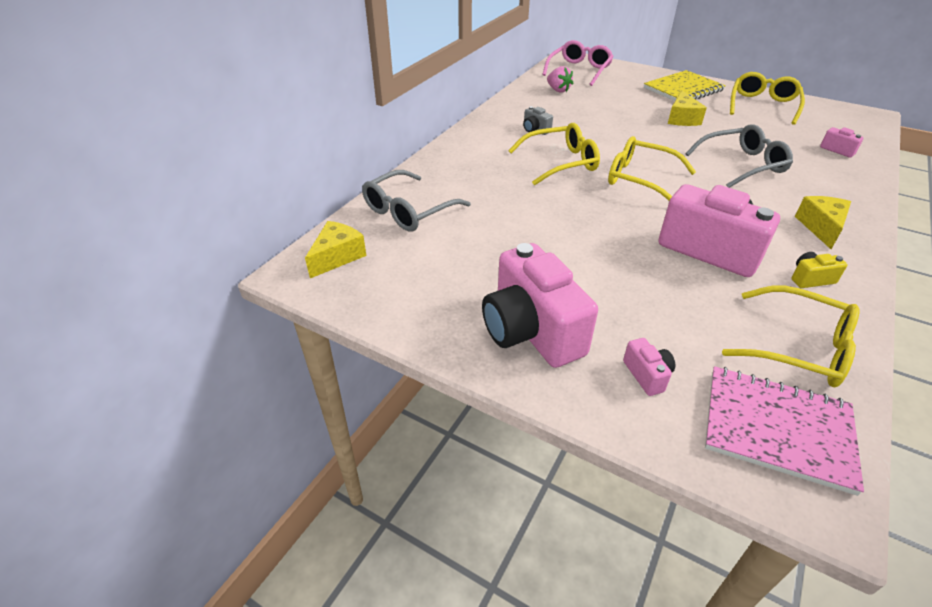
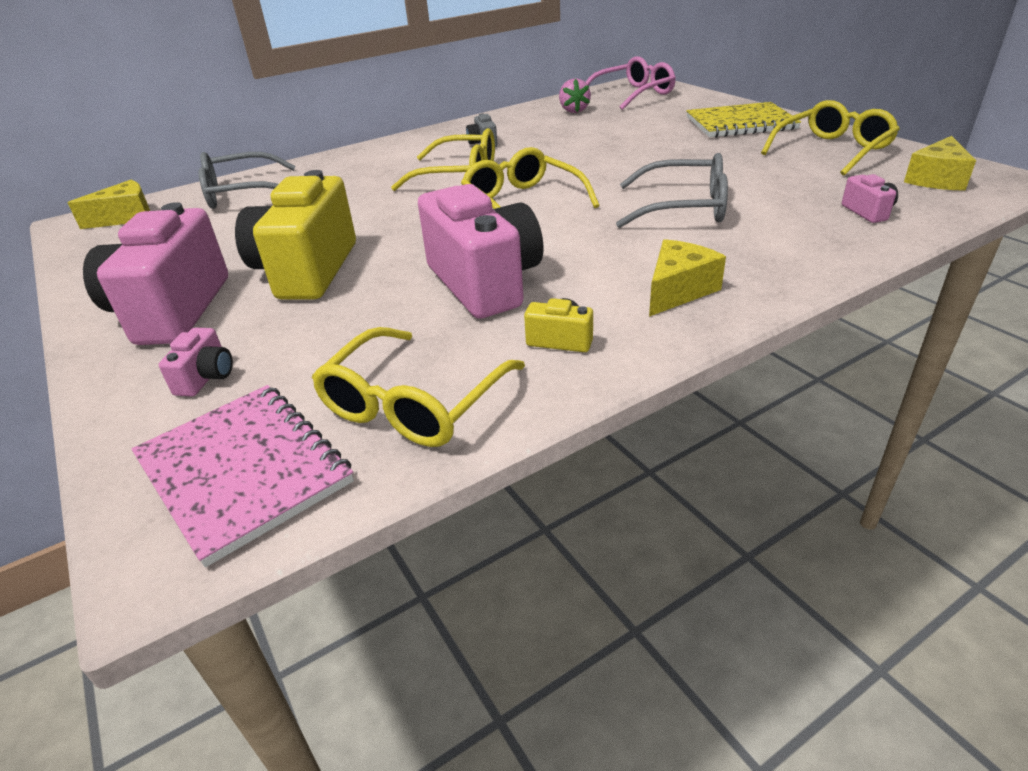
camera: 30 degrees right, 5 degrees down
yellow cheese [668,91,707,126] -> yellow cheese moved to [904,136,976,191]
yellow glasses [722,286,859,387] -> yellow glasses turned 60 degrees clockwise [312,327,525,447]
none -> yellow camera [235,170,356,300]

